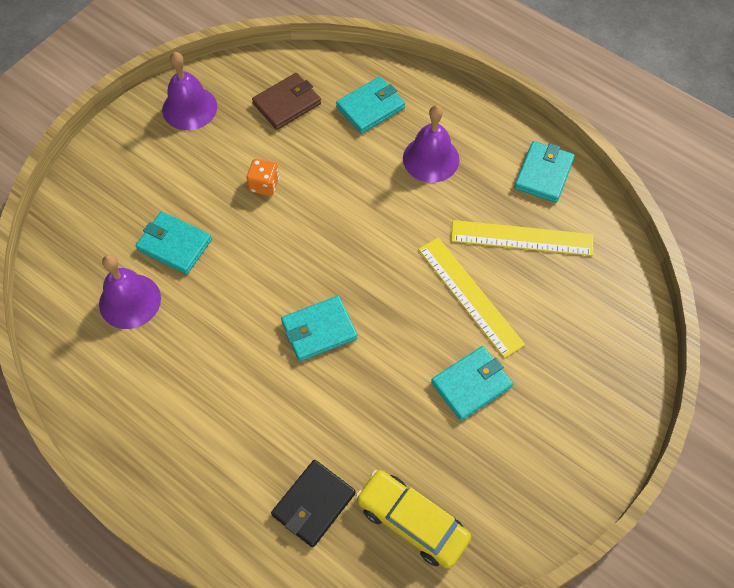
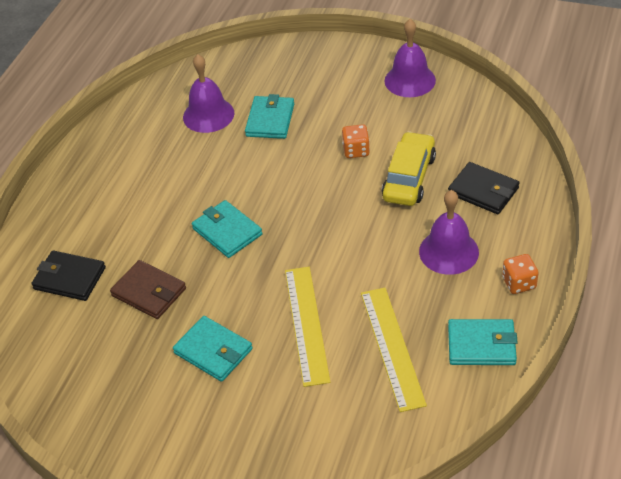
camera: 75 degrees right, 15 degrees down
brown wallet [252,73,321,130] -> brown wallet moved to [110,260,186,319]
turquoise wallet [336,76,405,134] -> black wallet [448,162,519,214]
yellow car [356,470,471,569] -> yellow car moved to [382,131,436,206]
yellow ruler [418,237,525,358] -> yellow ruler turned 45 degrees counterclockwise [285,267,330,387]
none -> orange dice [502,254,539,294]

